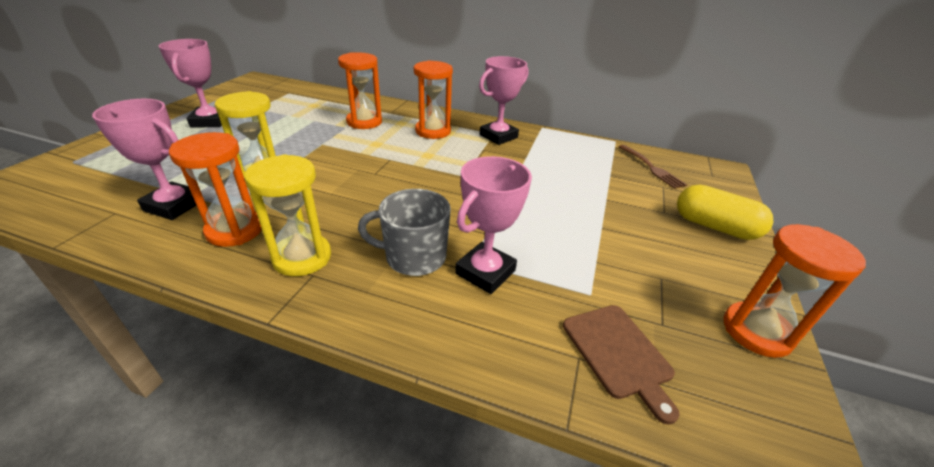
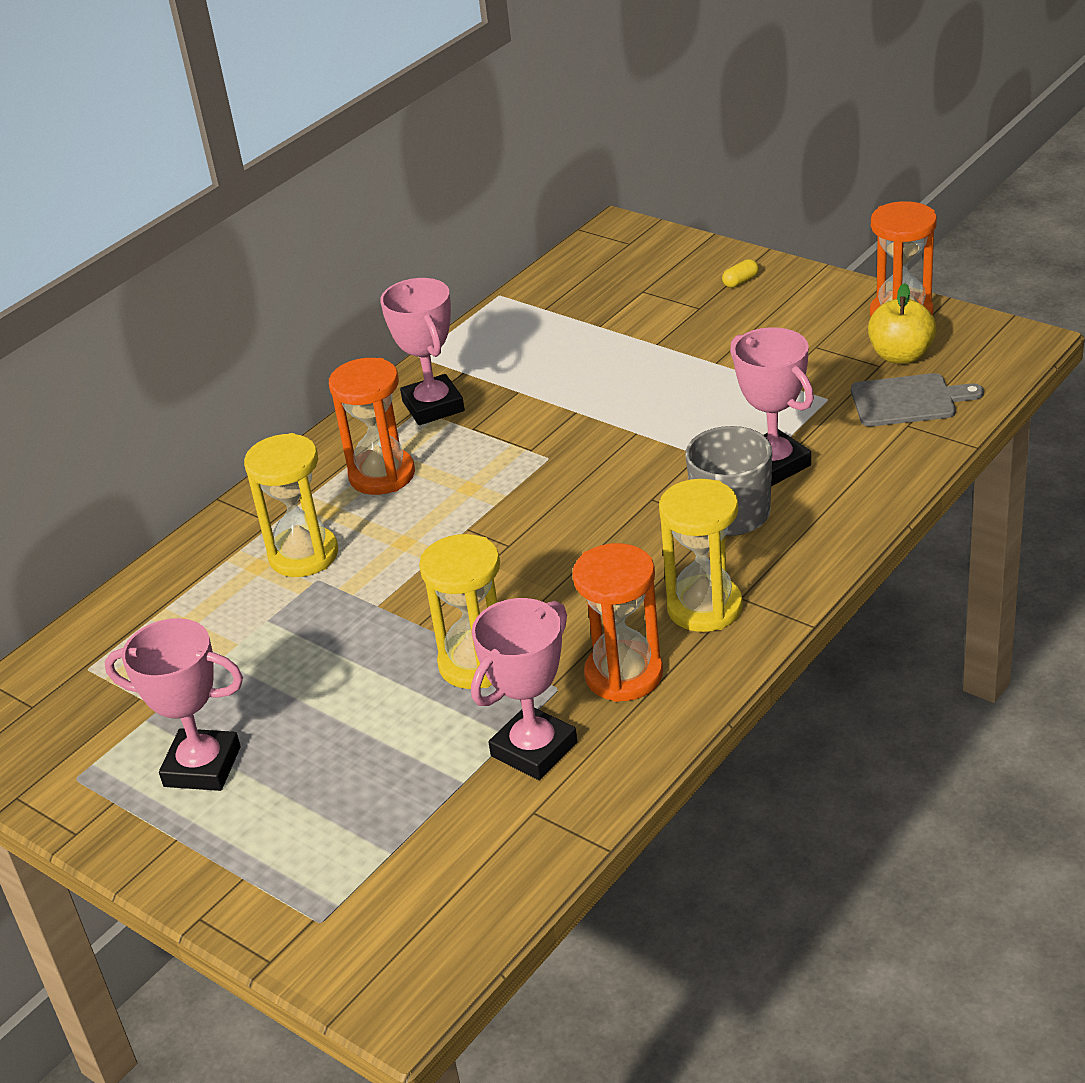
camera: 65 degrees left, 0 degrees up
orange hourglass [338,52,382,129] -> yellow hourglass [244,433,338,577]
brown cutting board [563,305,679,425] -> grey cutting board [851,373,984,427]
brown fork [619,145,687,189] -> none
yellow capsule [677,184,773,240] -> yellow capsule [722,259,759,288], size x0.40
none -> yellow apple [868,283,936,364]

